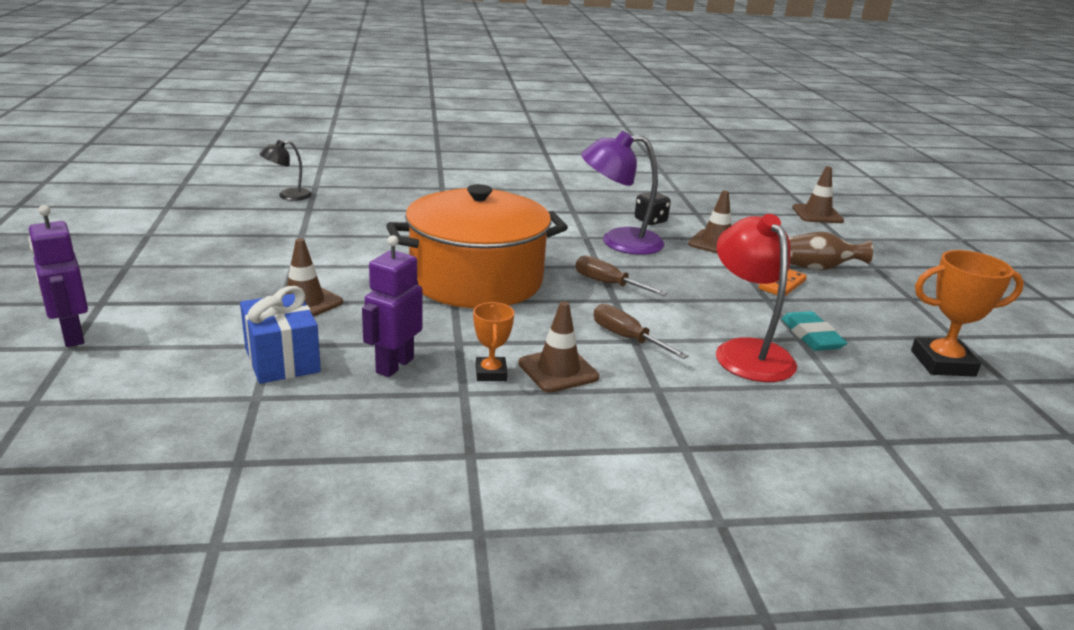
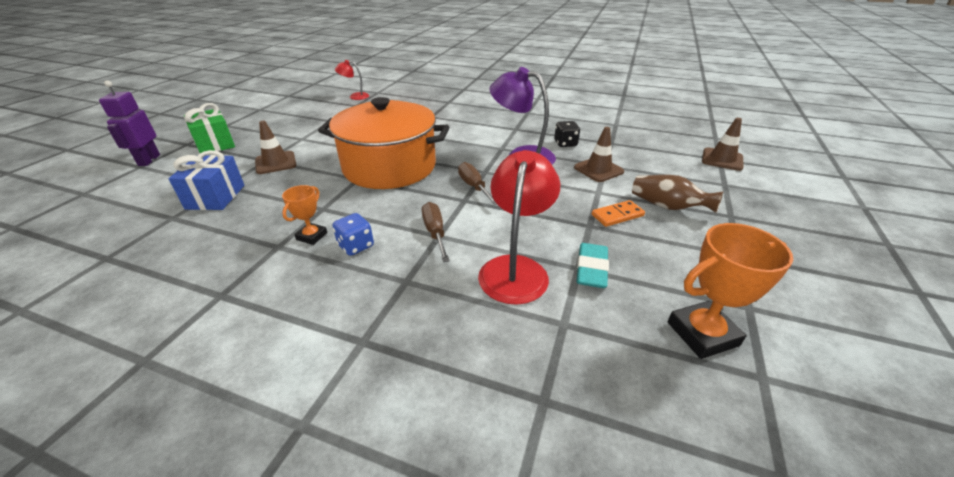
camera: 30 degrees right, 10 degrees up
black lamp [260,140,312,201] -> red lamp [335,60,369,100]
purple robot [362,235,422,377] -> none
brown traffic cone [518,301,599,393] -> blue dice [333,213,374,256]
orange trophy [911,250,1024,377] -> orange trophy turned 45 degrees counterclockwise [668,223,794,359]
none -> green gift [184,103,235,153]

